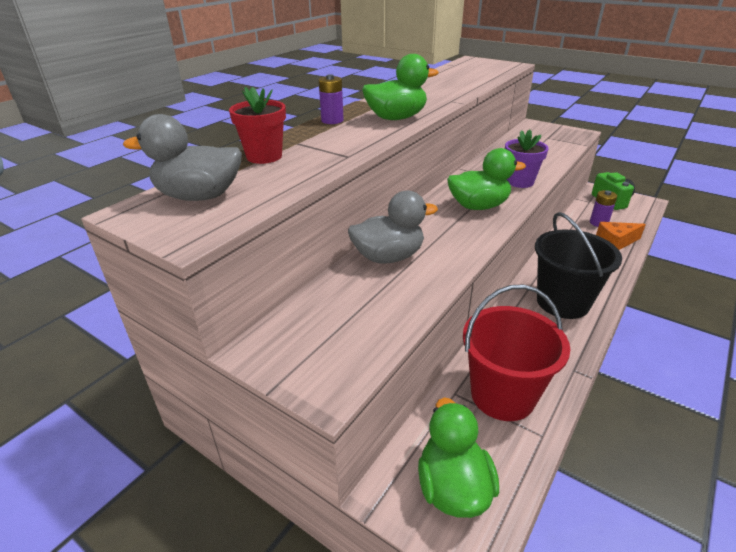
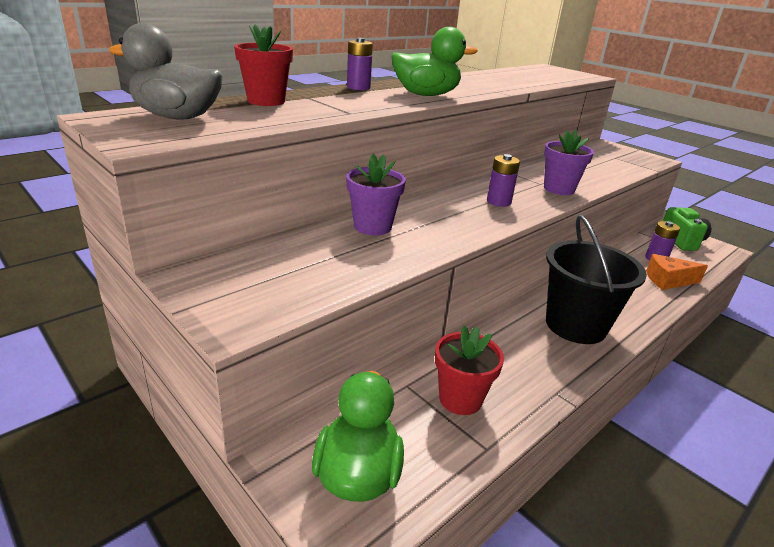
camera: 10 degrees right, 5 degrees down
grey duck [348,190,438,264] -> purple flower pot [346,154,406,235]
green duck [447,148,526,210] -> purple battery [487,154,520,207]
red bucket [463,285,570,421] -> red flower pot [435,326,504,415]

